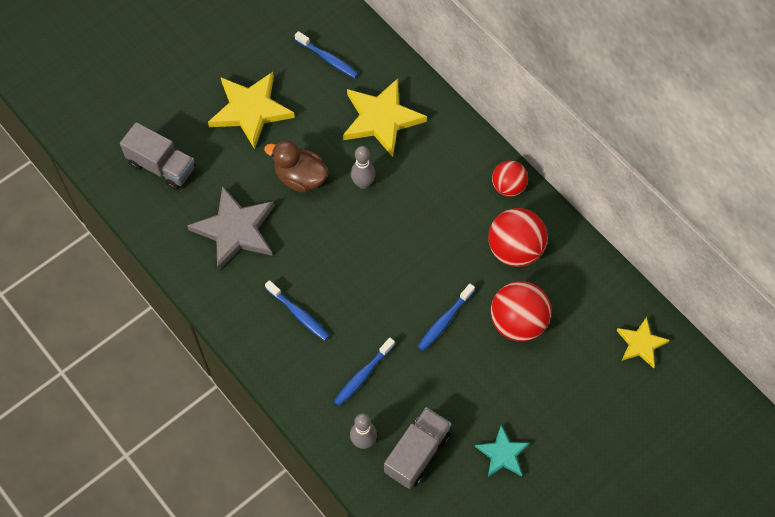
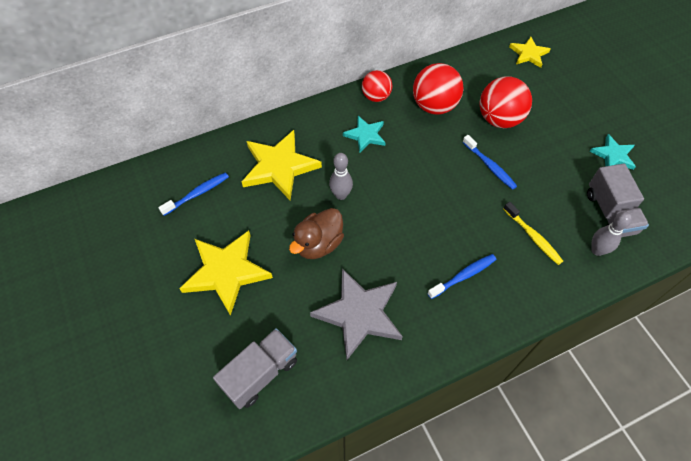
camera: 75 degrees left, 5 degrees down
blue toothbrush [334,338,395,406] -> yellow toothbrush [504,202,563,265]
grey truck [384,407,451,489] -> grey truck turned 150 degrees counterclockwise [587,164,649,237]
none -> turquoise star [343,116,386,153]

